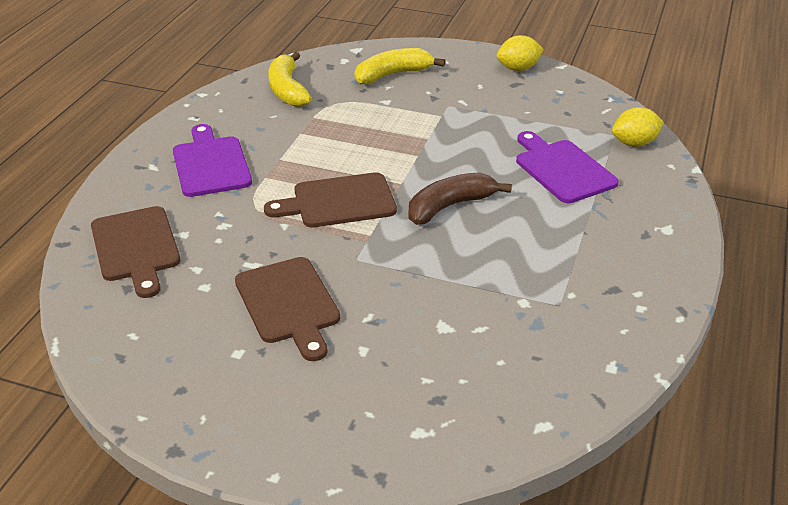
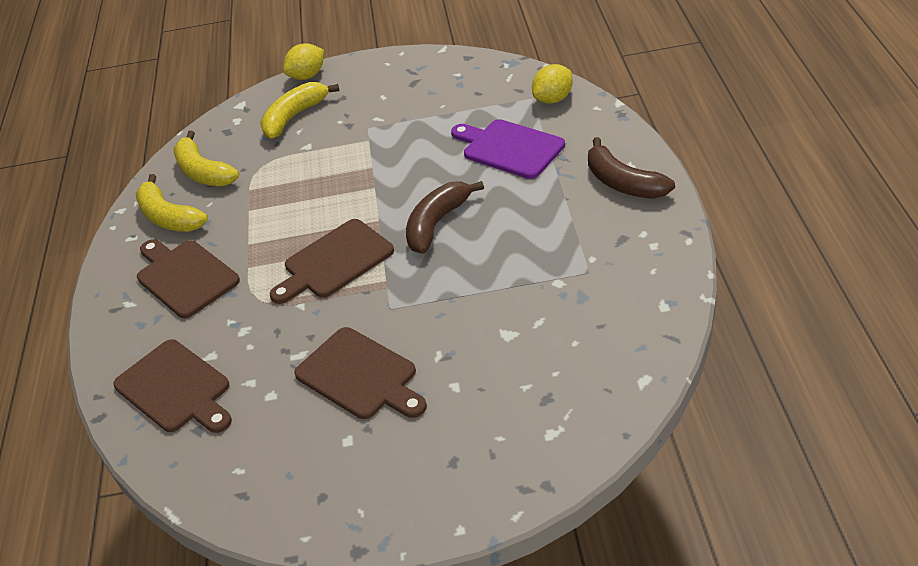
camera: 20 degrees left, 5 degrees up
purple cutting board [173,124,252,197] -> brown cutting board [137,239,240,318]
yellow lemon [497,35,544,71] -> yellow lemon moved to [283,43,324,80]
none -> yellow banana [135,174,208,232]
none -> brown banana [588,137,675,199]

